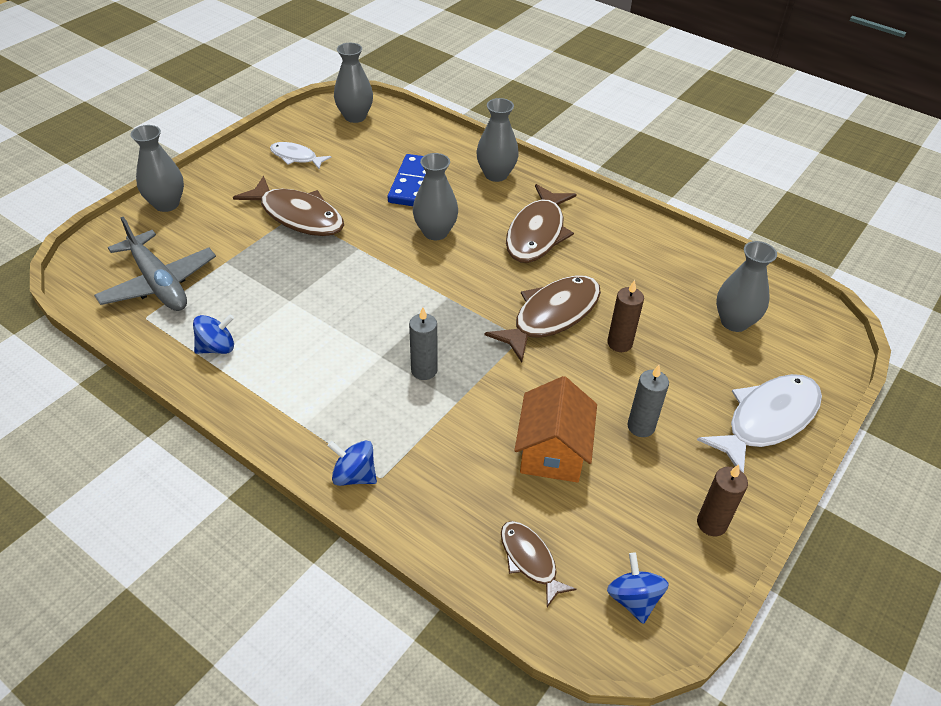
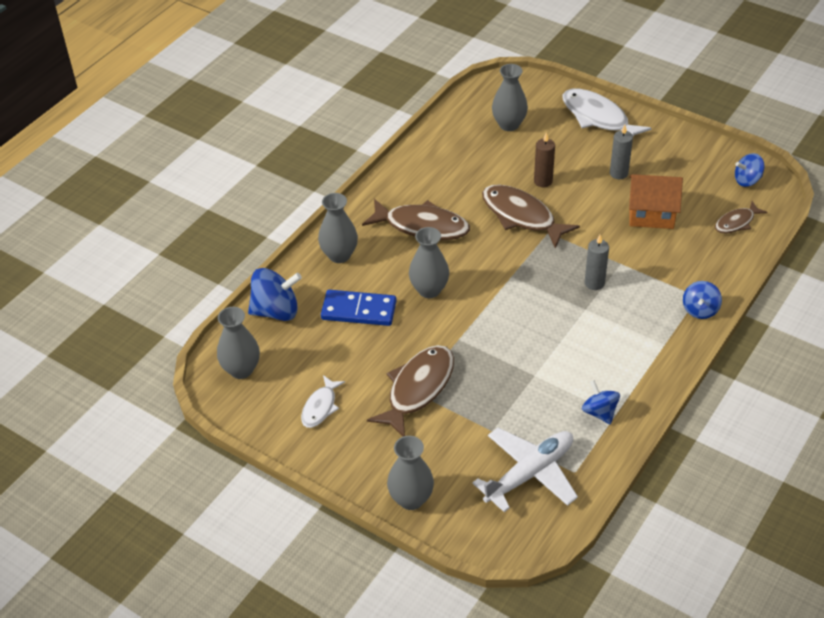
camera: 90 degrees left, 0 degrees up
grey plane [94,217,216,311] -> white plane [473,428,578,512]
brown candle [697,464,748,536] -> none
none -> blue spinning top [248,268,302,321]

